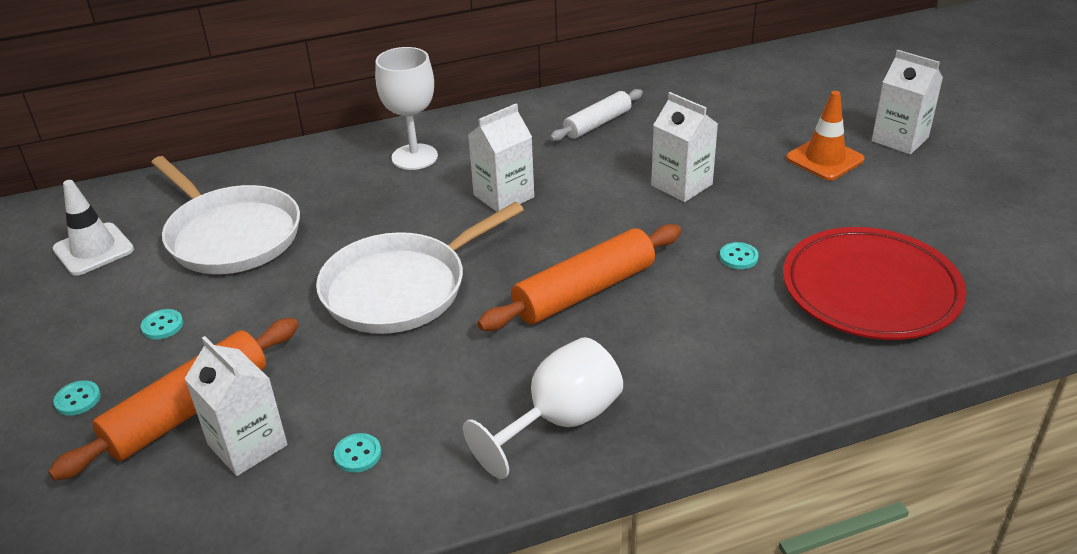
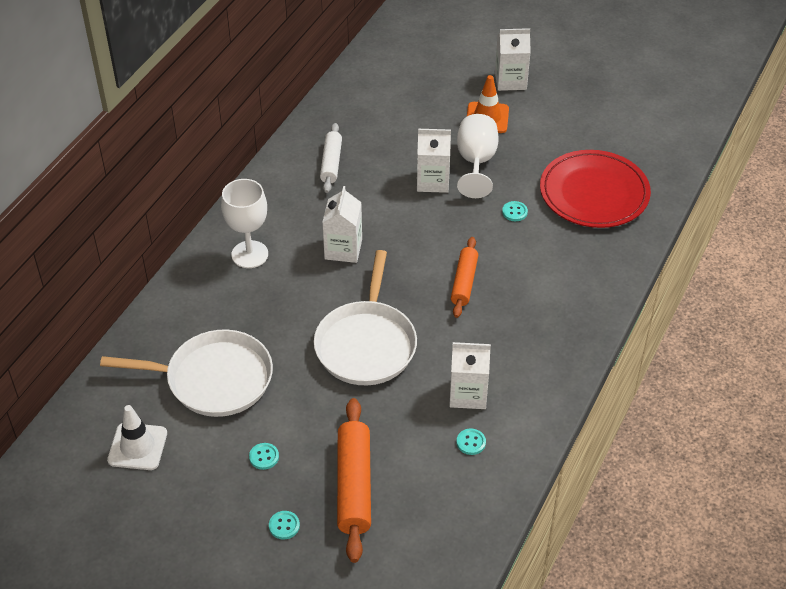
camera: 45 degrees left, 10 degrees up
white carton [184,336,287,476] -> white carton moved to [449,342,491,409]
white goblet [463,337,623,479] -> white goblet moved to [457,114,499,198]
orange rolling pin [477,224,681,331] -> orange rolling pin [451,237,478,318], size x0.64

